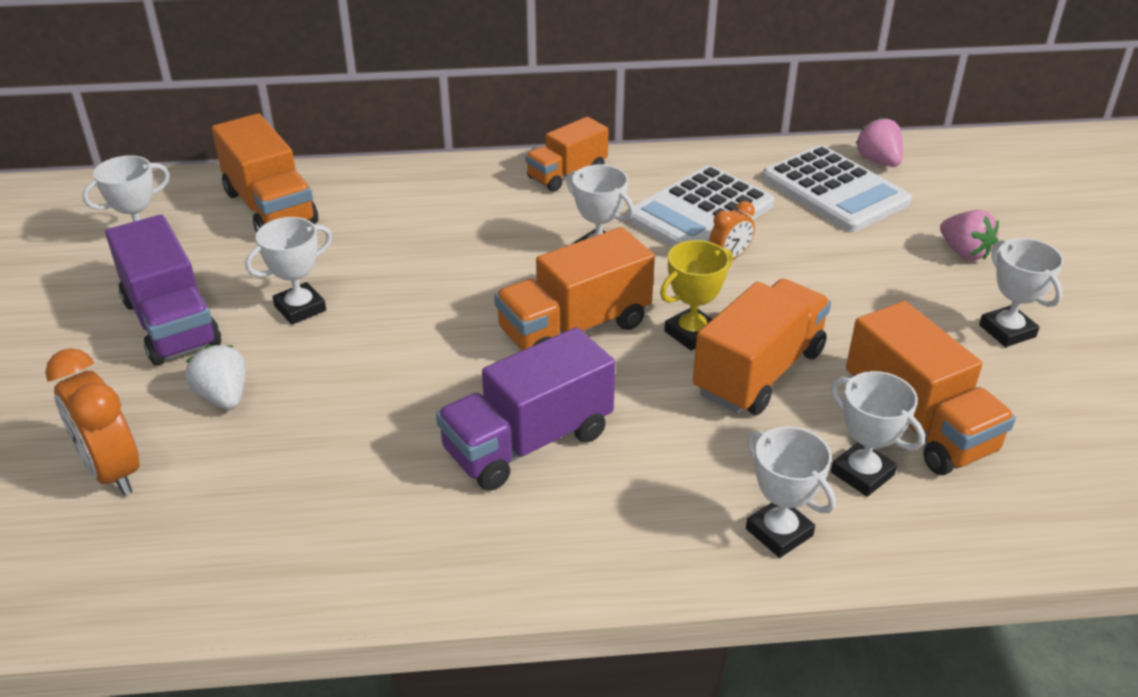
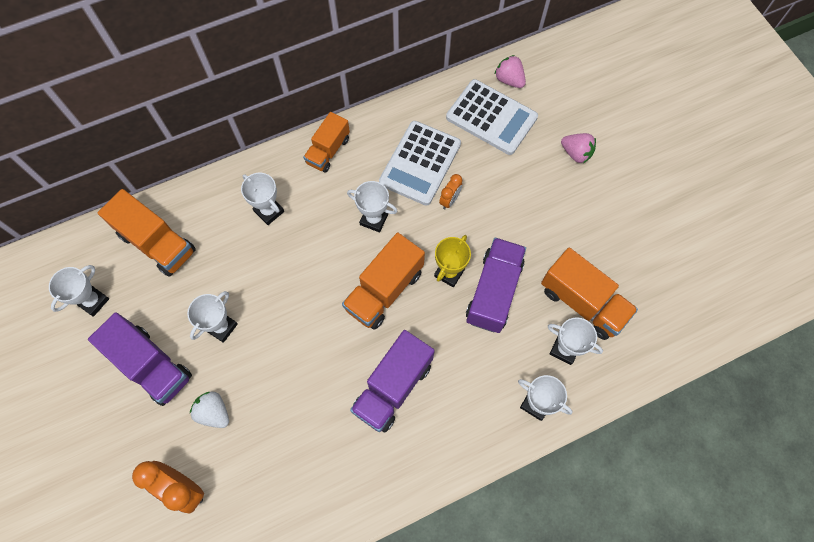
camera: 20 degrees left, 30 degrees up
orange truck [693,279,831,415] -> purple truck [466,238,526,333]
white trophy [979,238,1064,347] -> white trophy moved to [241,173,284,225]

